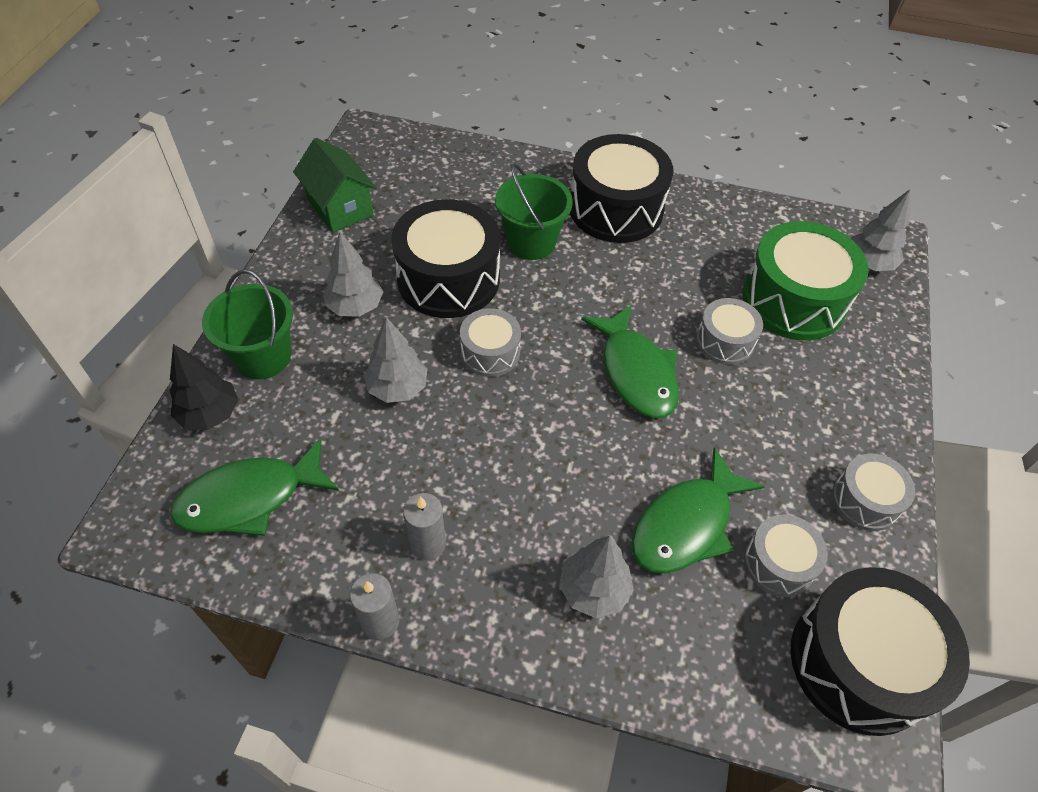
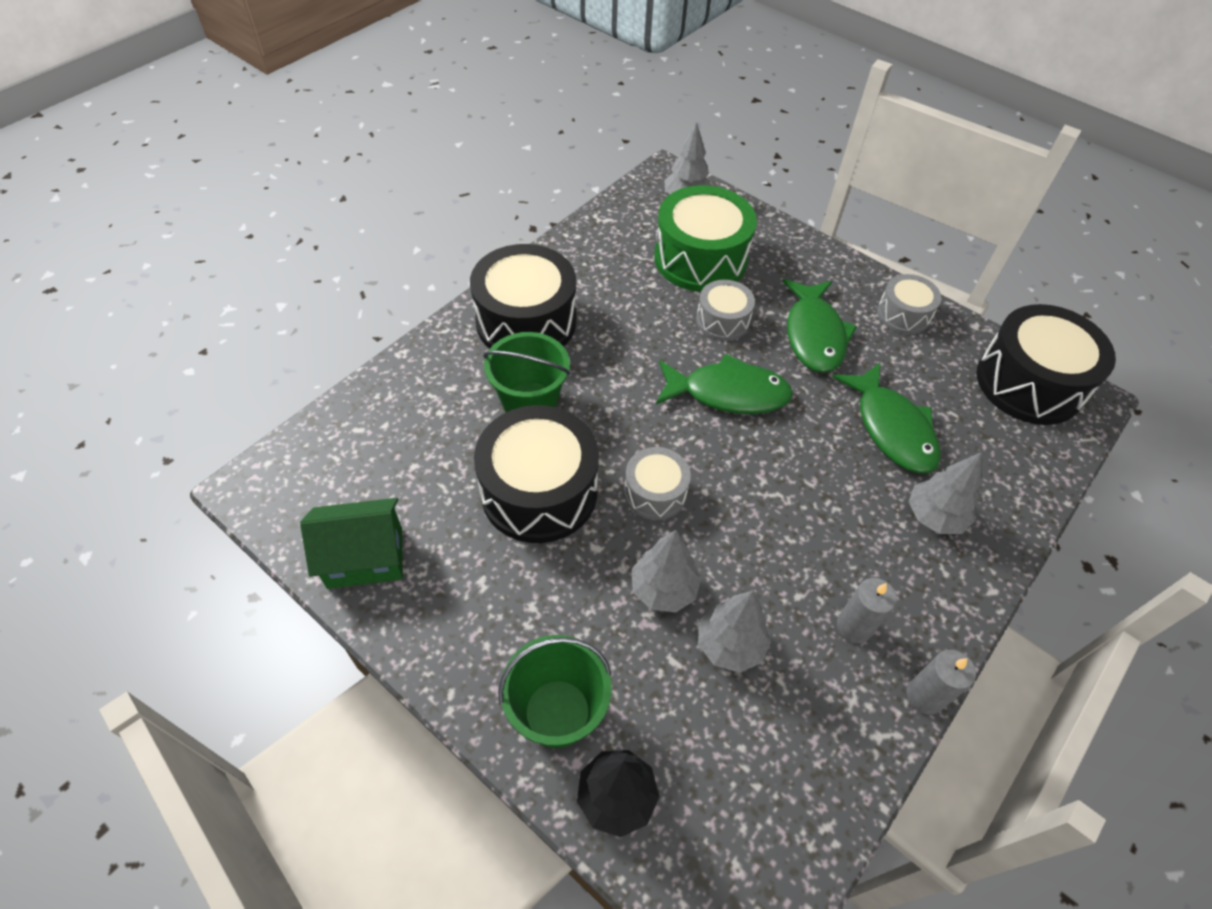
camera: 65 degrees left, 0 degrees up
green fish [170,438,339,536] -> green fish moved to [782,279,857,373]
grey tree [324,232,383,317] -> grey tree moved to [698,591,771,673]
grey drum [744,515,828,597] -> none

